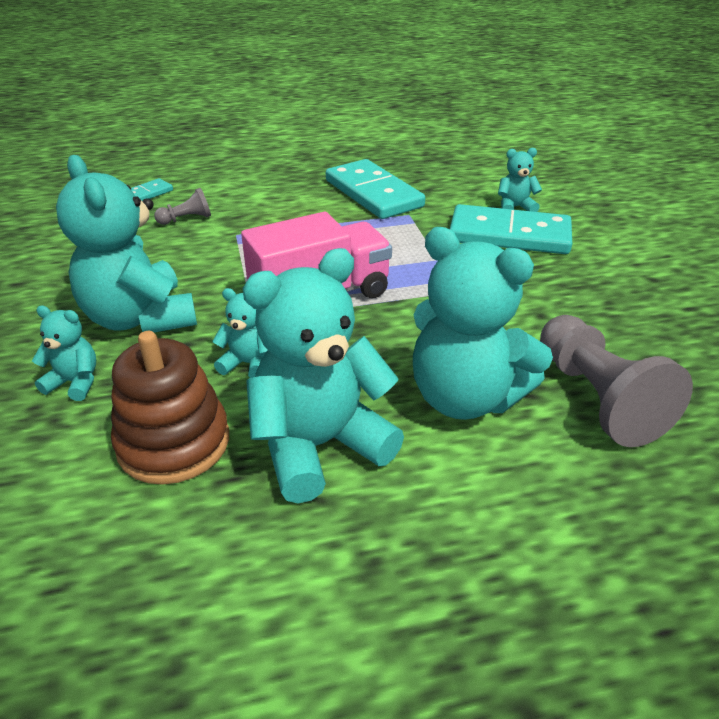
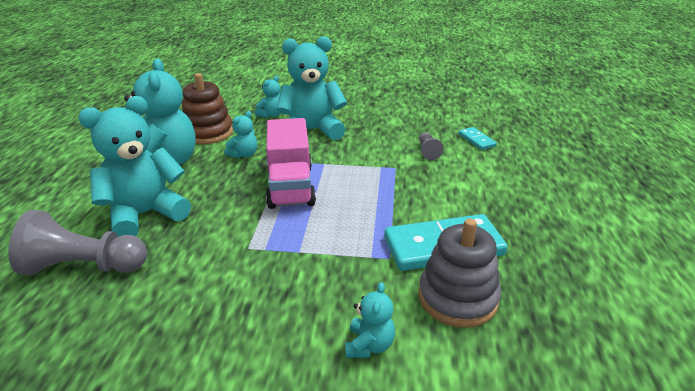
camera: 110 degrees right, 5 degrees down
turquoise domino [450,204,572,254] -> none
none -> grey stacking toy [419,218,501,328]

